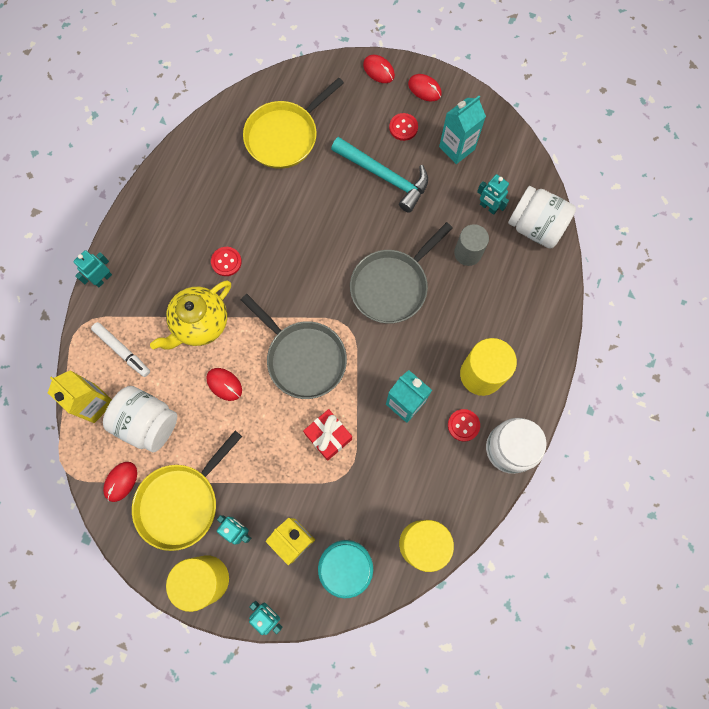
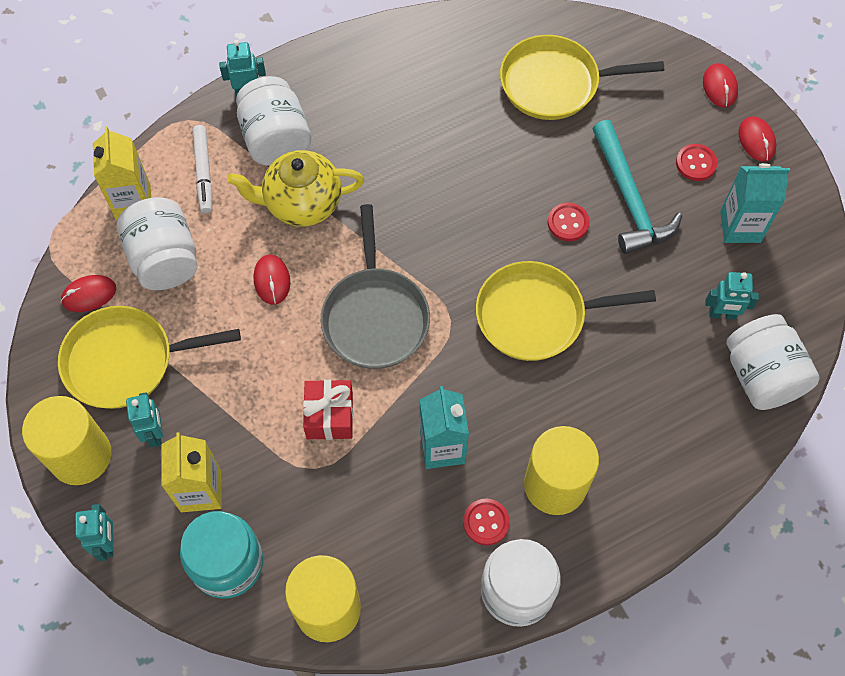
camera: 40 degrees right, 10 degrees down
red button [211,247,242,276] -> red button moved to [548,203,590,241]
grey pan [350,222,453,324] -> yellow pan [476,261,656,361]
grey cylinder [454,224,489,266] -> none
turquoise robot [477,174,509,215] -> turquoise robot turned 75 degrees counterclockwise [706,272,759,319]
none -> white jar [236,76,311,166]

